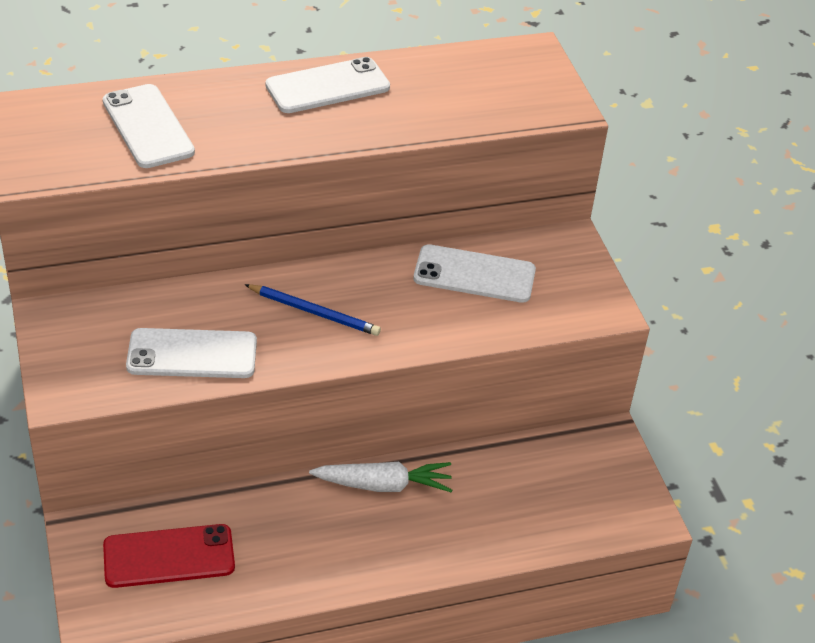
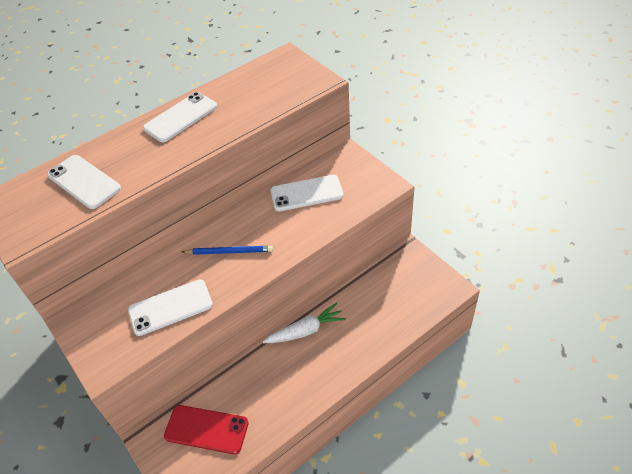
camera: 15 degrees left, 5 degrees up
red phone [103,524,235,588] -> red phone turned 45 degrees clockwise [164,405,249,454]

